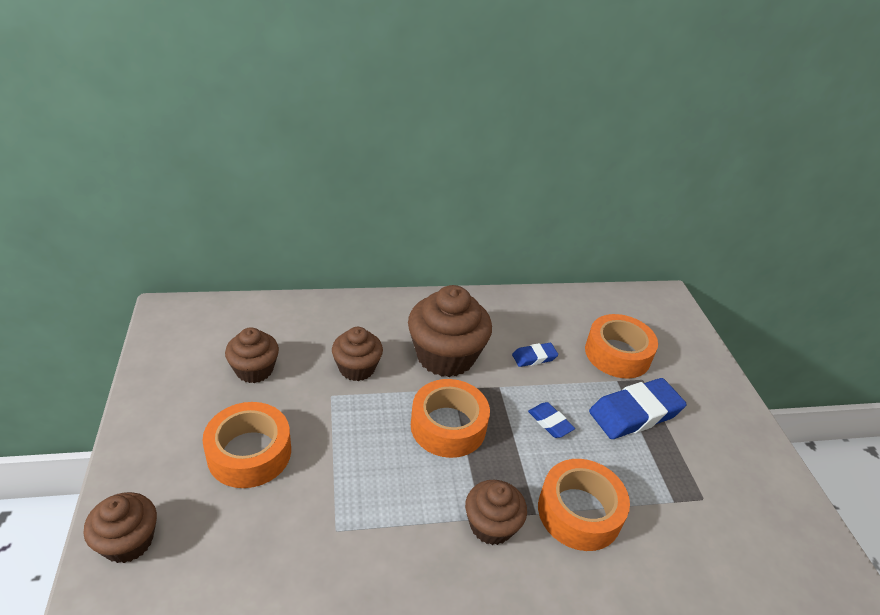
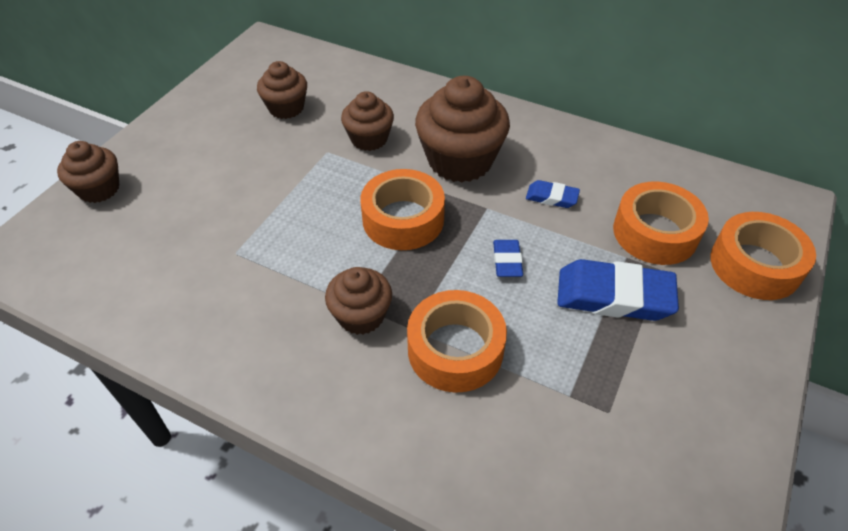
camera: 40 degrees right, 10 degrees up
orange tape [202,402,291,488] -> orange tape moved to [710,212,816,300]

